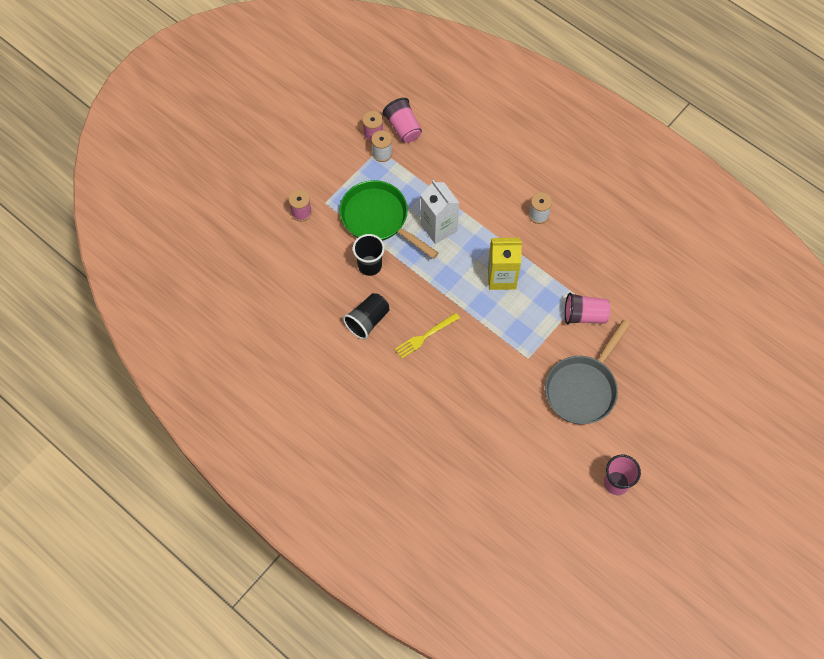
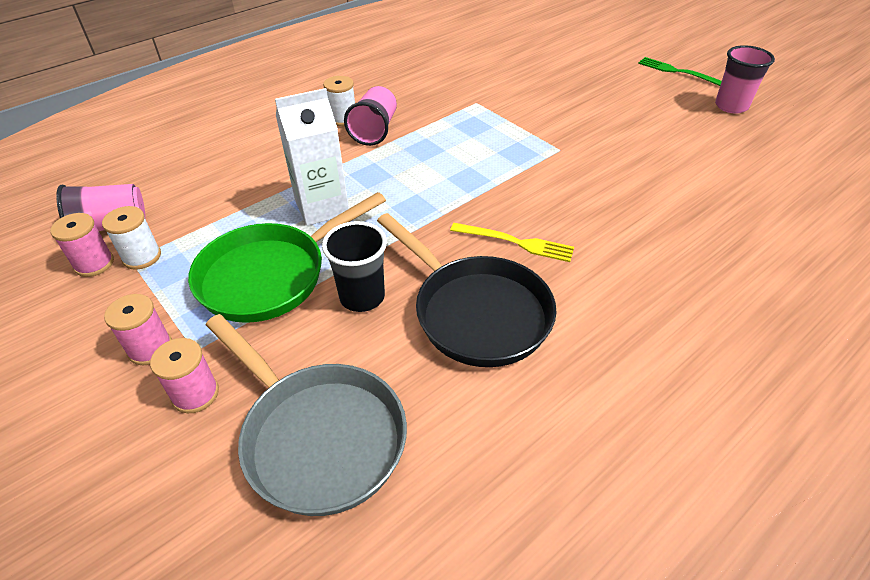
camera: 80 degrees left, 20 degrees down
black cup [343,293,390,339] -> black pan [377,213,556,367]
yellow fork [395,313,460,358] -> yellow fork turned 45 degrees counterclockwise [450,223,574,262]
yellow carton [488,238,522,290] -> none
grey pan [545,320,631,424] -> grey pan moved to [206,314,407,516]
pink cup [565,292,611,324] -> pink cup moved to [344,86,397,146]
none -> pink spool [104,294,172,365]
none -> green fork [638,57,722,86]

